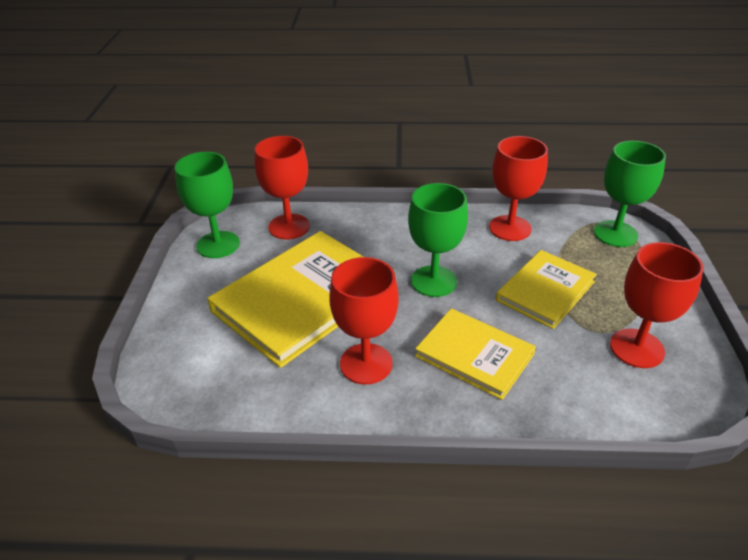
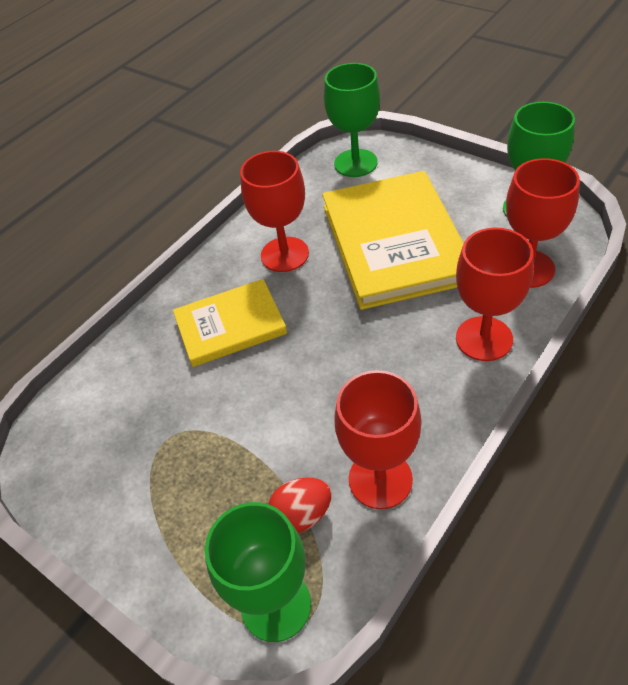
camera: 130 degrees right, 10 degrees up
green goblet [408,183,468,297] -> green goblet moved to [324,63,380,177]
yellow book [496,250,597,329] -> none
red goblet [610,242,704,368] -> red goblet moved to [456,227,533,361]
none -> red egg [268,478,331,533]

